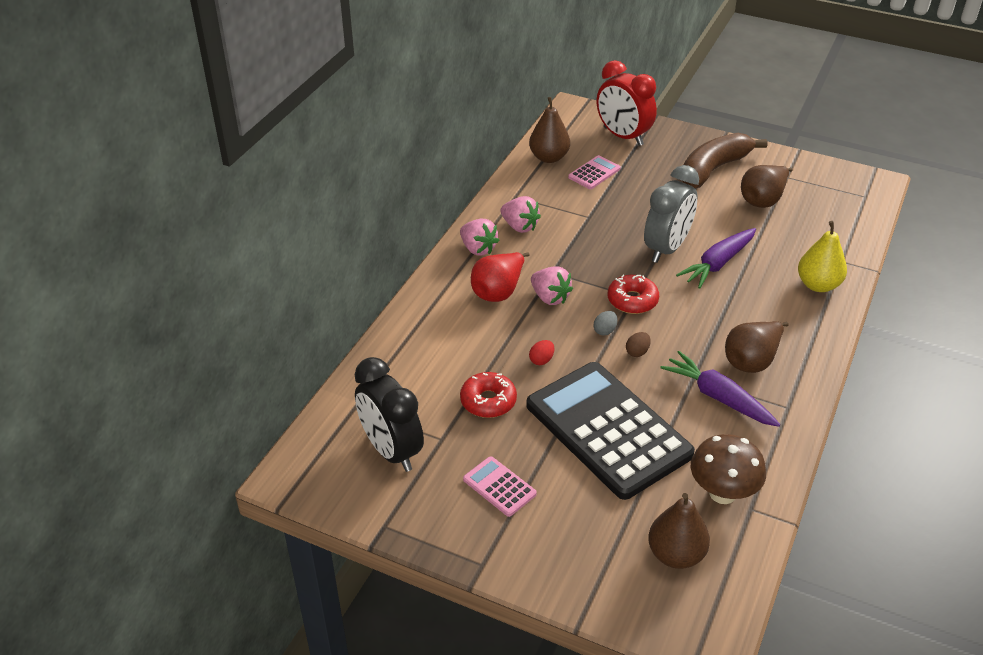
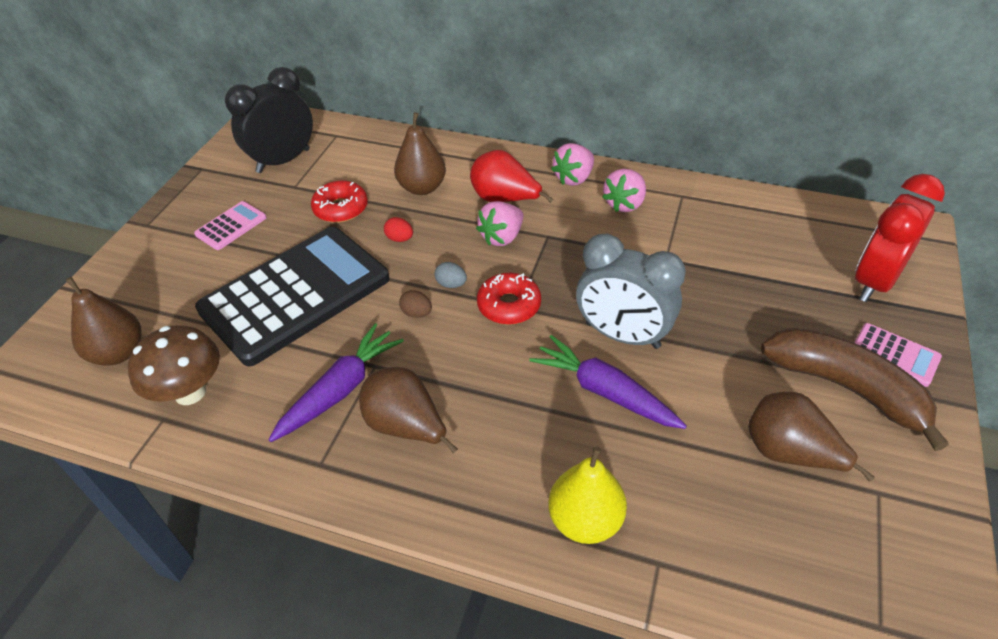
camera: 85 degrees right, 5 degrees up
brown pear [529,97,570,163] -> brown pear moved to [394,112,446,195]
pink calculator [568,155,621,189] -> pink calculator moved to [855,323,942,387]

